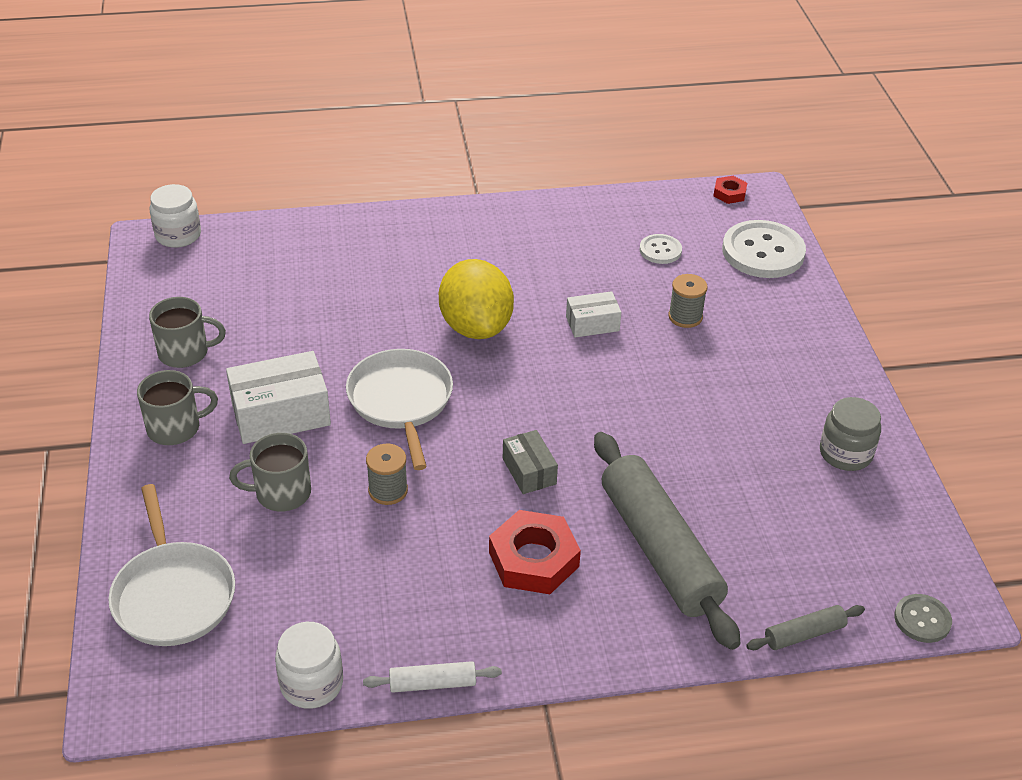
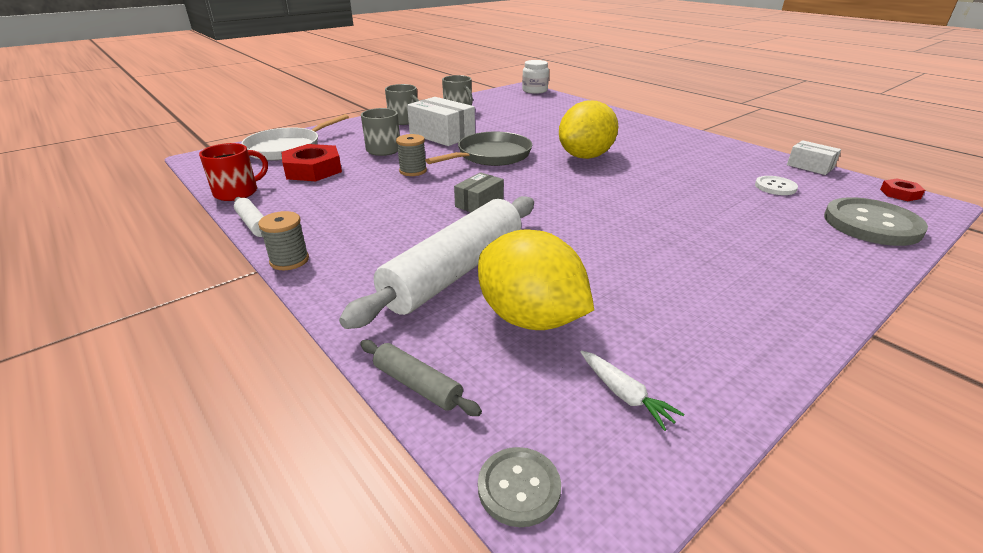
camera: 60 degrees right, 10 degrees down
white jar [275,622,343,709] -> red mug [199,143,268,201]
white pan [346,349,453,470] -> grey pan [425,132,532,166]
red nut [489,510,581,594] -> red nut moved to [281,144,342,181]
white box [566,291,621,338] -> white box moved to [787,140,841,175]
grey rolling pin [594,432,740,650] -> white rolling pin [339,196,534,329]
grey spool [669,274,708,328] -> grey spool moved to [258,211,309,270]
white button [722,220,806,278] -> grey button [824,197,928,246]
grey jar [820,397,881,471] -> none
none -> yellow lemon [478,230,594,330]
none -> white carrot [580,350,685,431]

